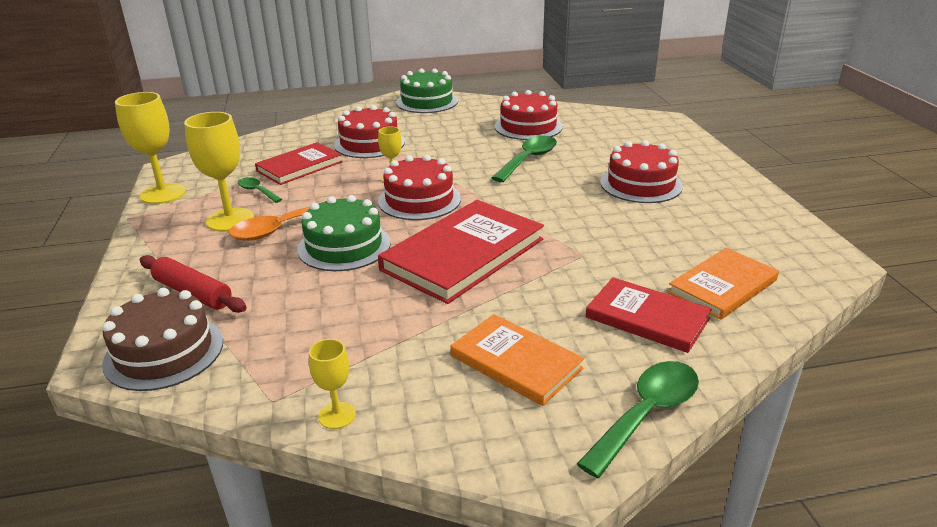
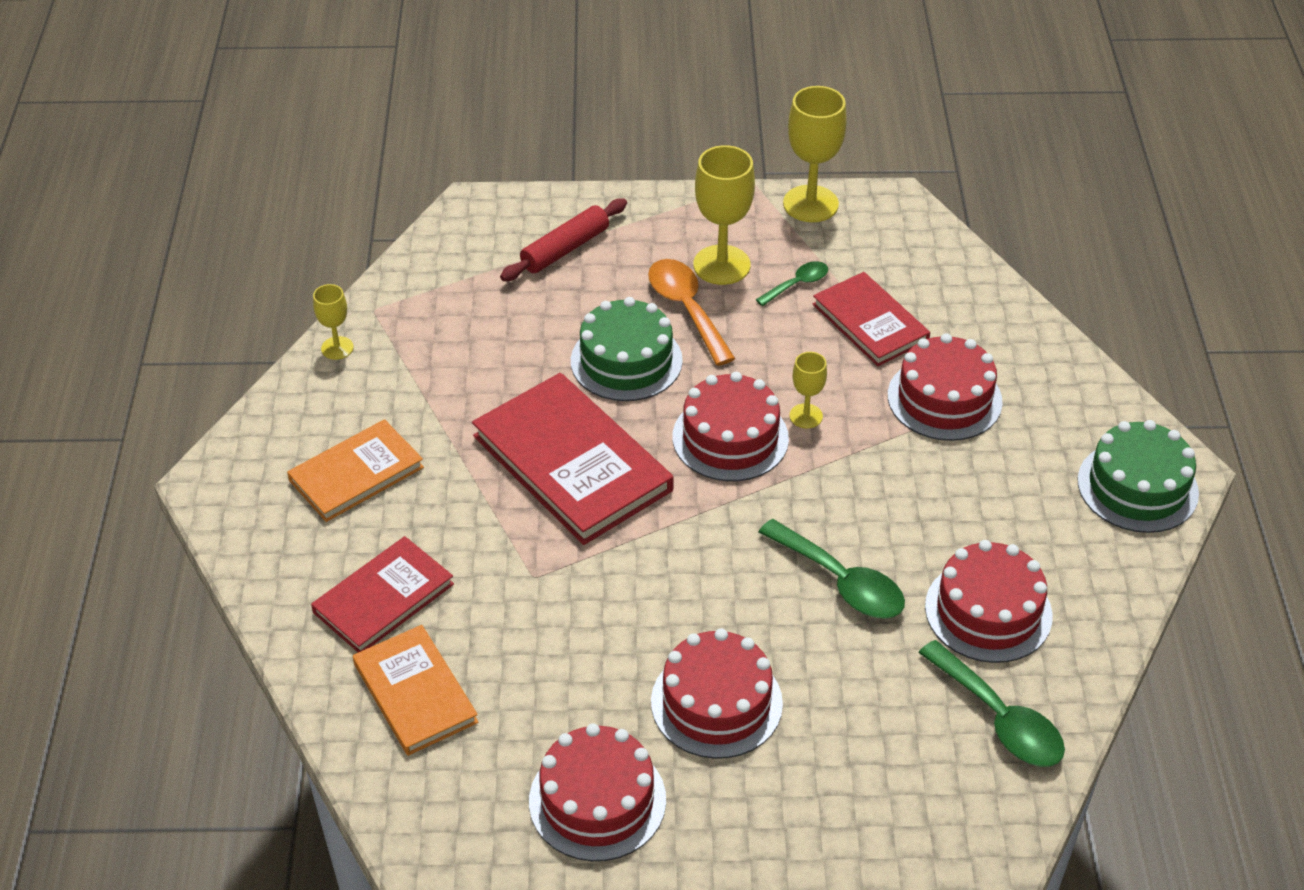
camera: 100 degrees right, 15 degrees up
brown cake [102,288,223,391] -> none
green spoon [577,361,699,478] -> green spoon moved to [918,640,1065,767]
none -> red cake [529,723,666,861]

